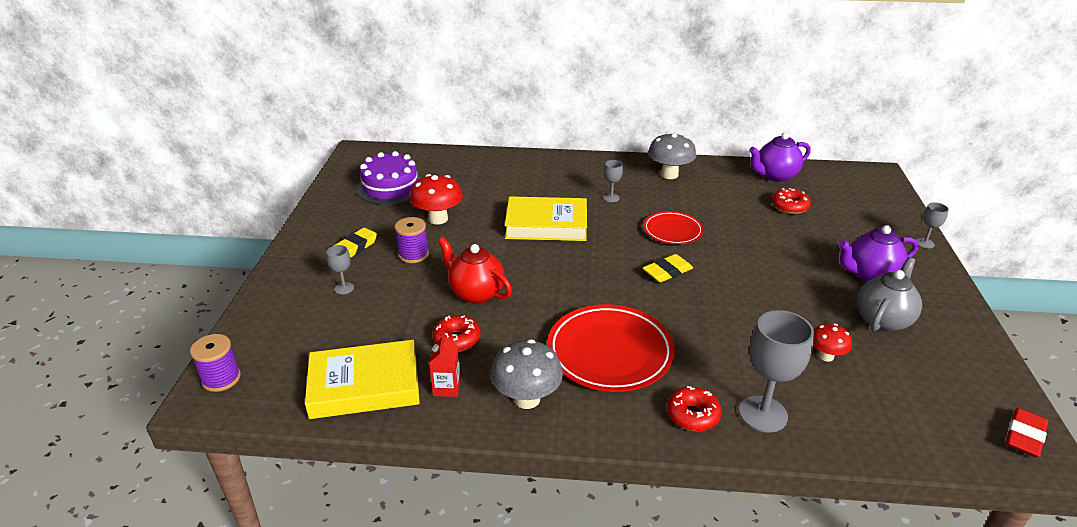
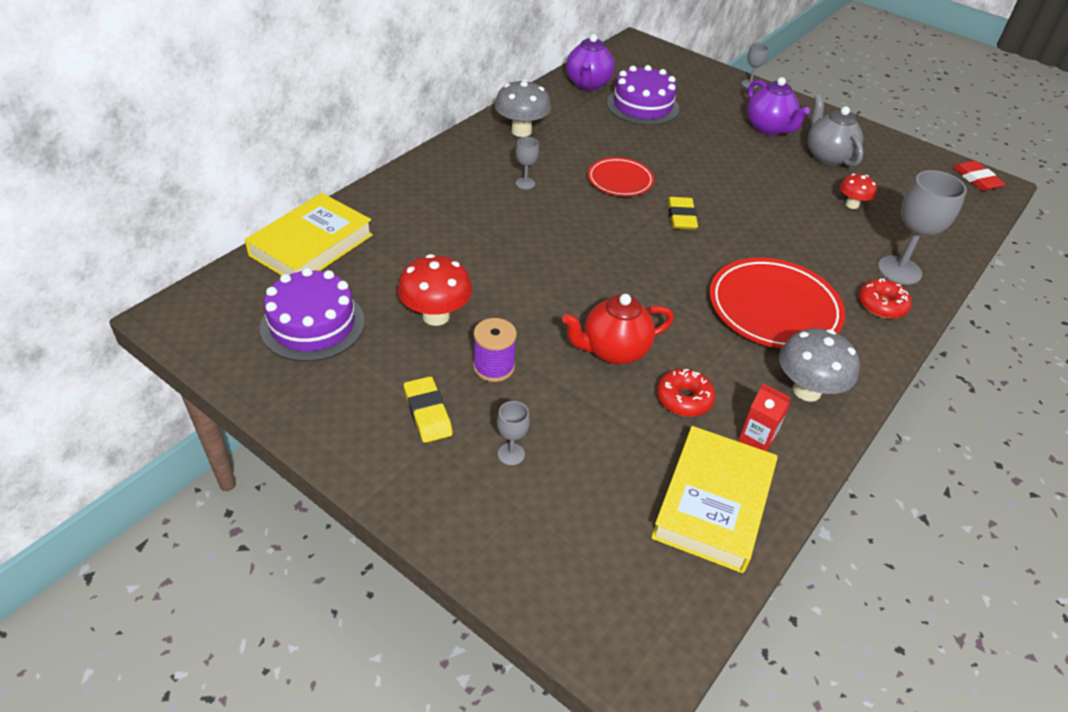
camera: 60 degrees left, 10 degrees up
purple spool [190,334,241,392] -> none
yellow book [504,196,587,241] -> yellow book moved to [245,193,373,275]
red donut [772,188,811,214] -> purple cake [607,65,679,125]
purple teapot [839,225,918,282] -> purple teapot turned 45 degrees counterclockwise [747,77,810,135]

